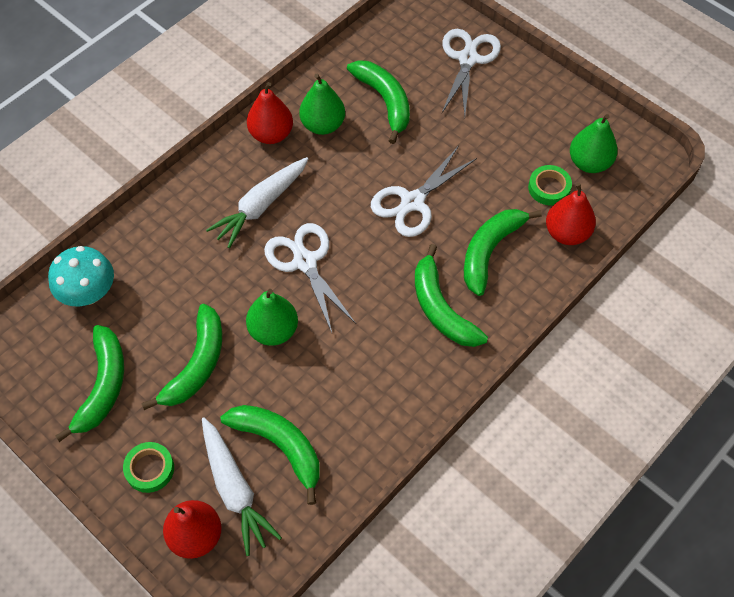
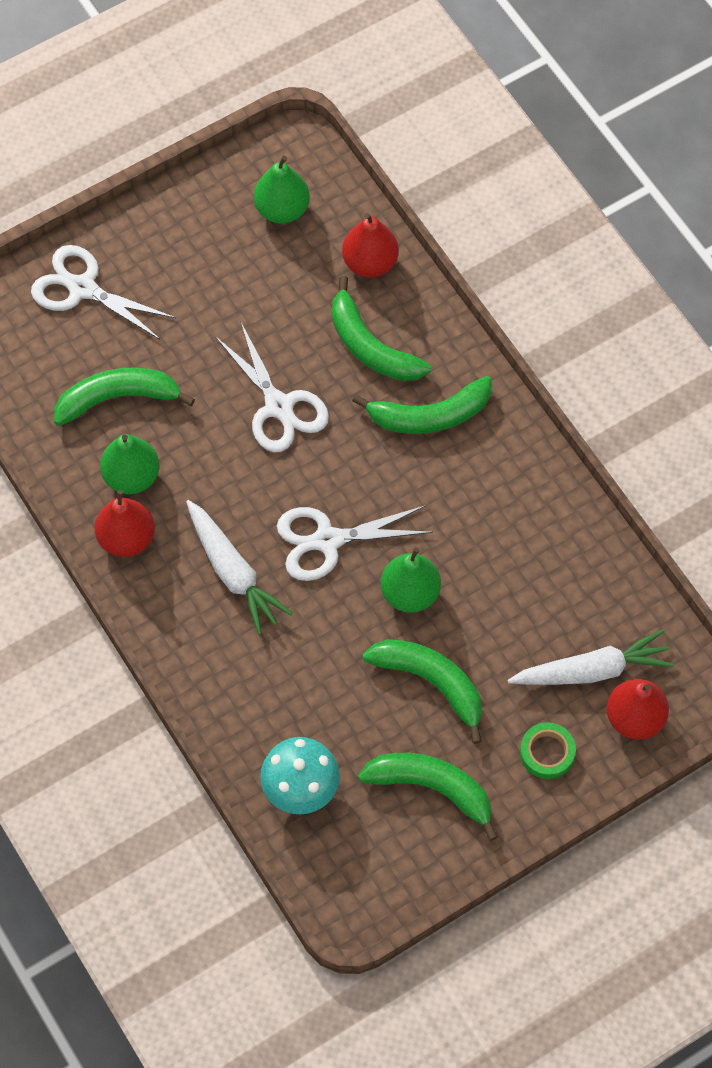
camera: 75 degrees left, 5 degrees up
green banana [221,405,320,505] -> none
green tape [528,165,572,205] -> none

